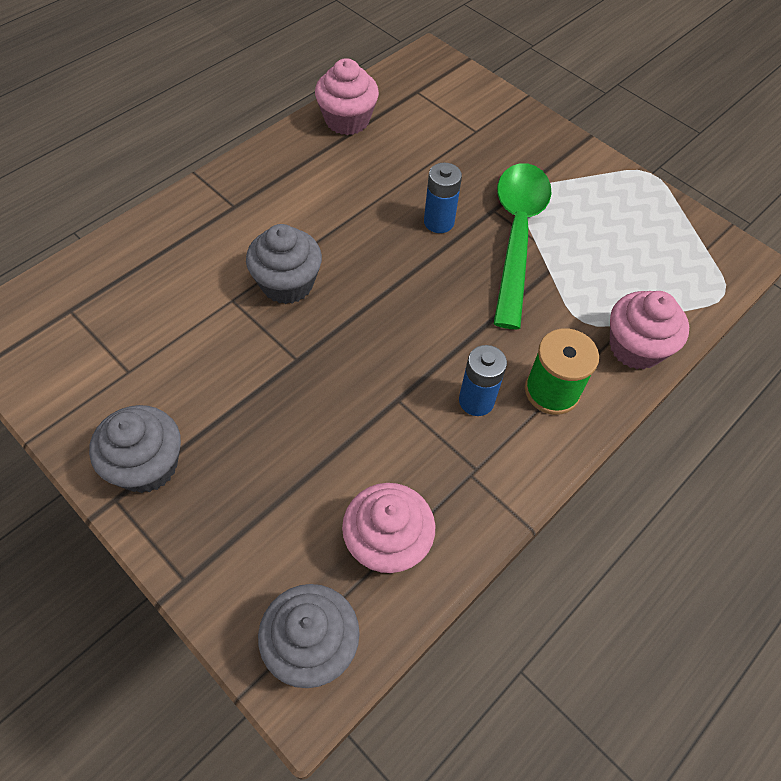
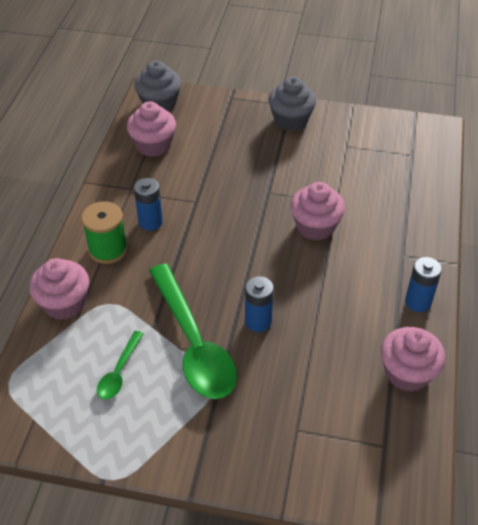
camera: 150 degrees right, 10 degrees down
grey cupcake [246,224,322,304] -> pink cupcake [290,182,345,241]
none -> green spoon [97,331,143,400]
none -> blue battery [405,257,442,312]

